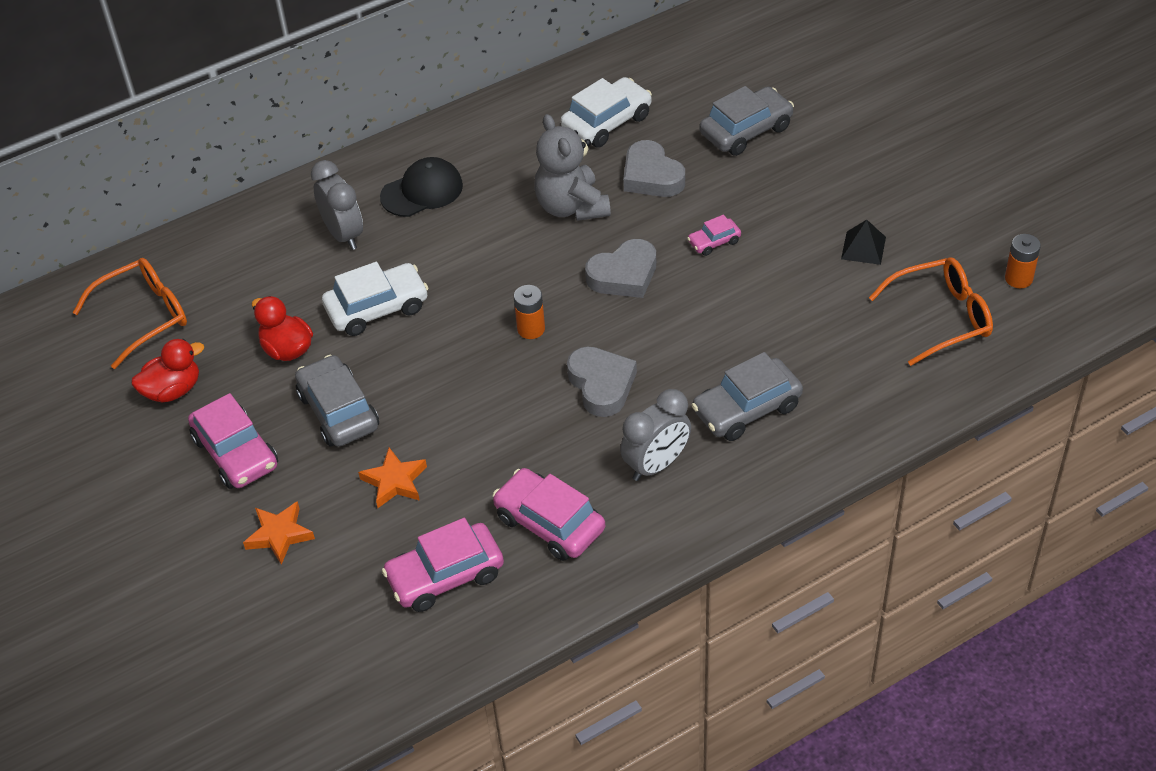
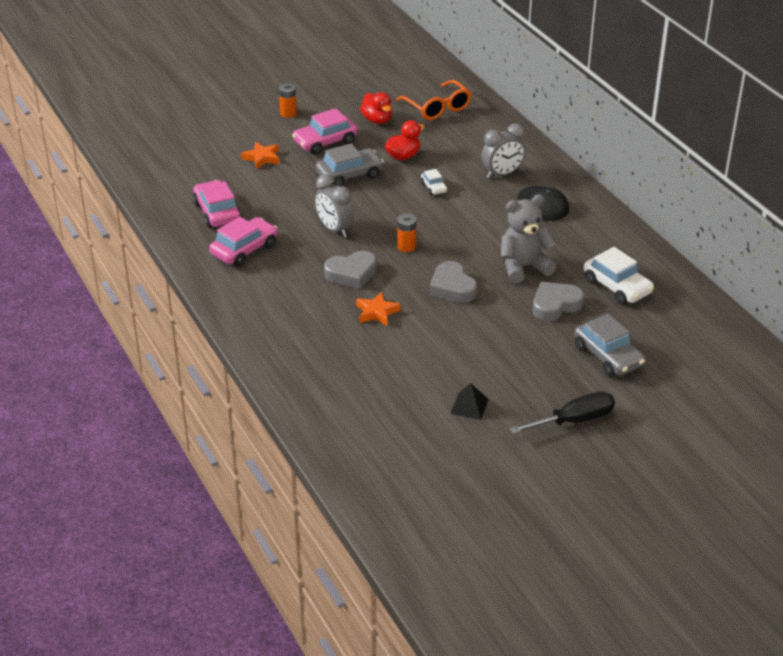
camera: 90 degrees right, 10 degrees down
white car [322,262,429,336] -> white car [421,169,447,195], size x0.52
orange star [358,448,427,508] -> orange star moved to [356,292,401,326]
grey clock [620,389,691,481] -> grey clock moved to [315,174,354,238]
pink car [687,215,741,256] -> none
grey car [691,352,803,441] -> none
orange glasses [869,258,993,366] -> none
orange battery [1005,234,1041,288] -> orange battery moved to [279,83,297,118]
none -> black screwdriver [510,392,615,434]

